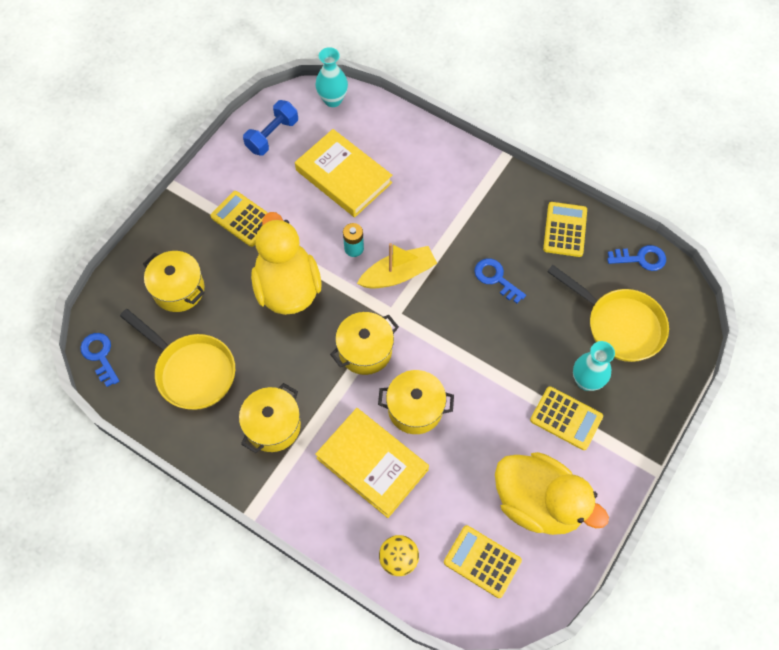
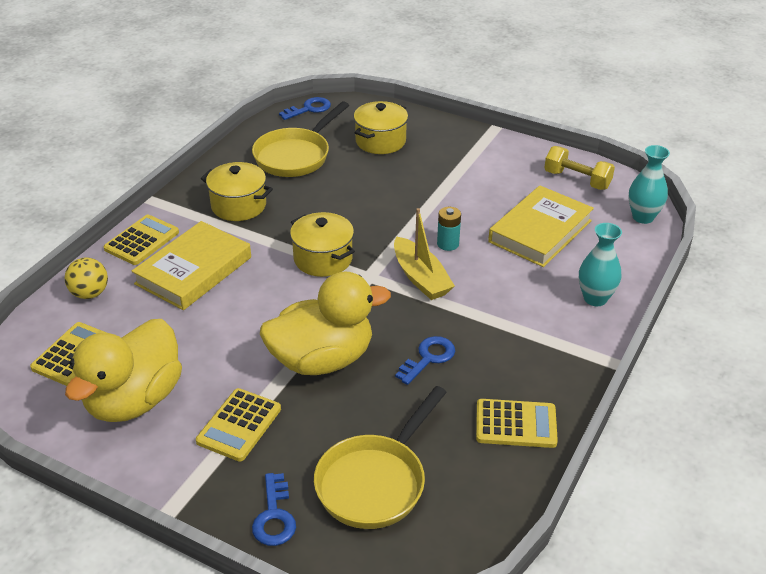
camera: 85 degrees right, 25 degrees down
yellow calculator [210,191,268,247] -> yellow calculator moved to [103,215,179,265]
blue dumbbell [243,100,298,156] -> yellow dumbbell [544,146,615,190]
yellow duck [251,212,322,315] -> yellow duck moved to [260,271,391,375]
yellow pot [378,370,454,434] -> none
turquoise vase [573,341,615,391] -> turquoise vase moved to [579,223,622,306]
blue key [607,245,666,271] -> blue key moved to [252,473,296,546]

